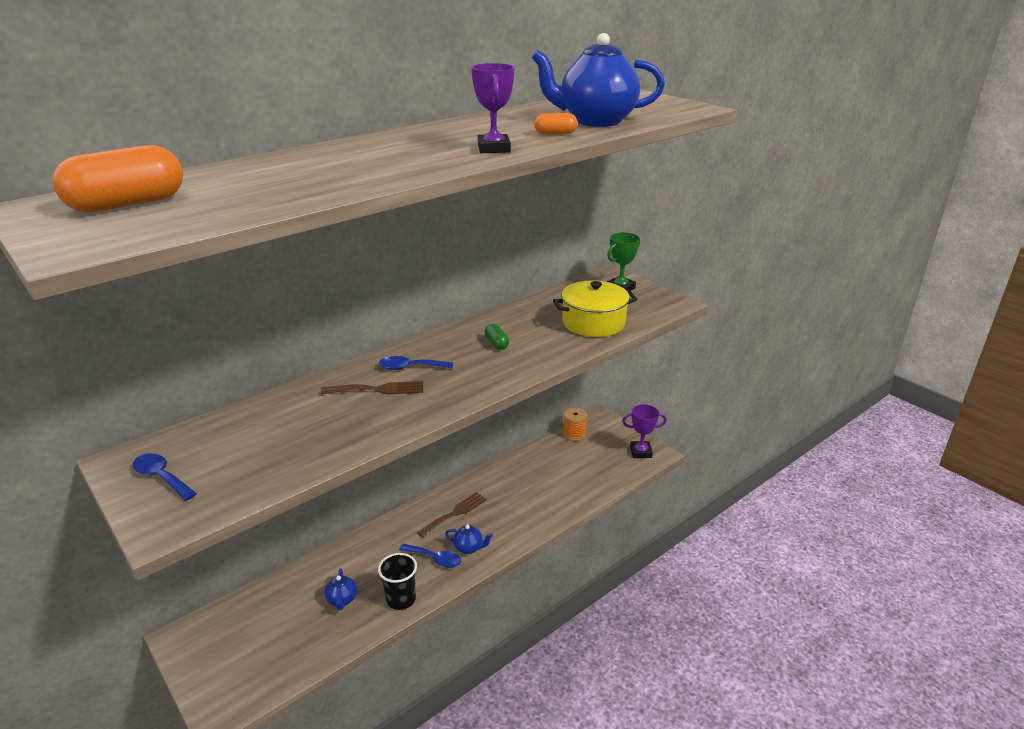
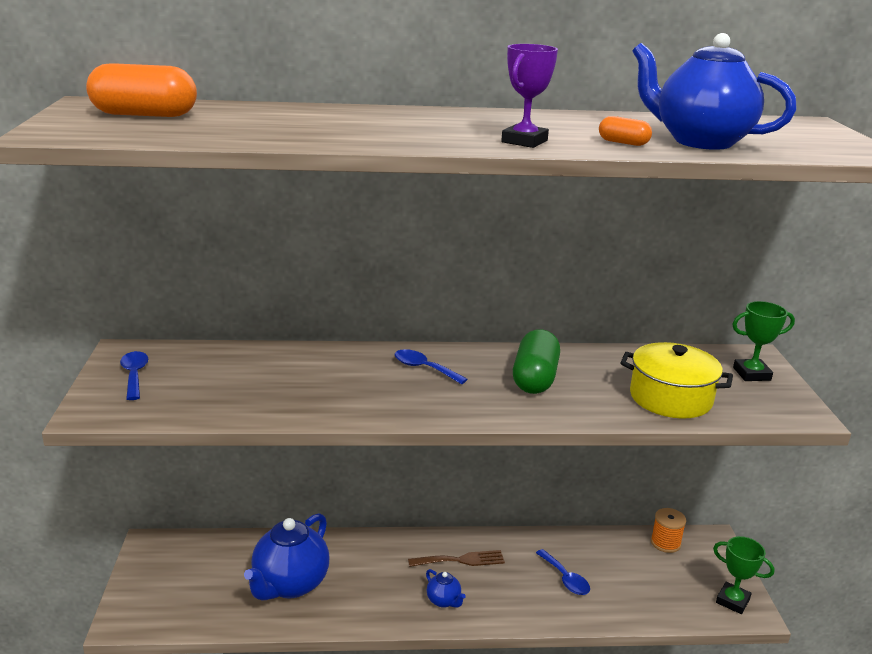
camera: 35 degrees right, 5 degrees down
brown fork [321,381,423,395] -> none
blue teapot [324,569,357,610] -> blue teapot [244,513,329,601], size x2.23
black cup [378,553,417,610] -> none
blue spoon [399,544,461,568] -> blue spoon moved to [536,549,590,595]
green capsule [484,324,509,350] -> green capsule [513,329,560,394], size x2.04
purple trophy [622,404,667,458] -> green trophy [713,536,775,614]

